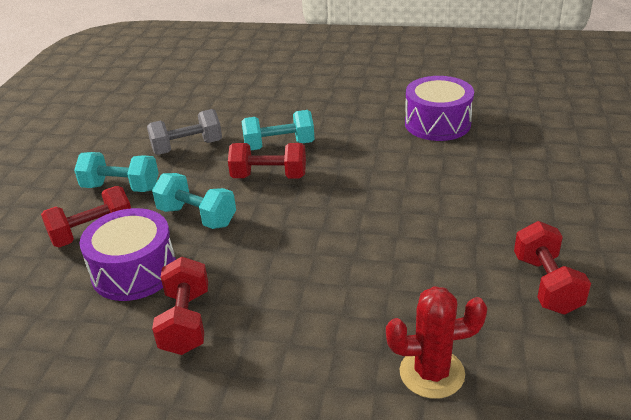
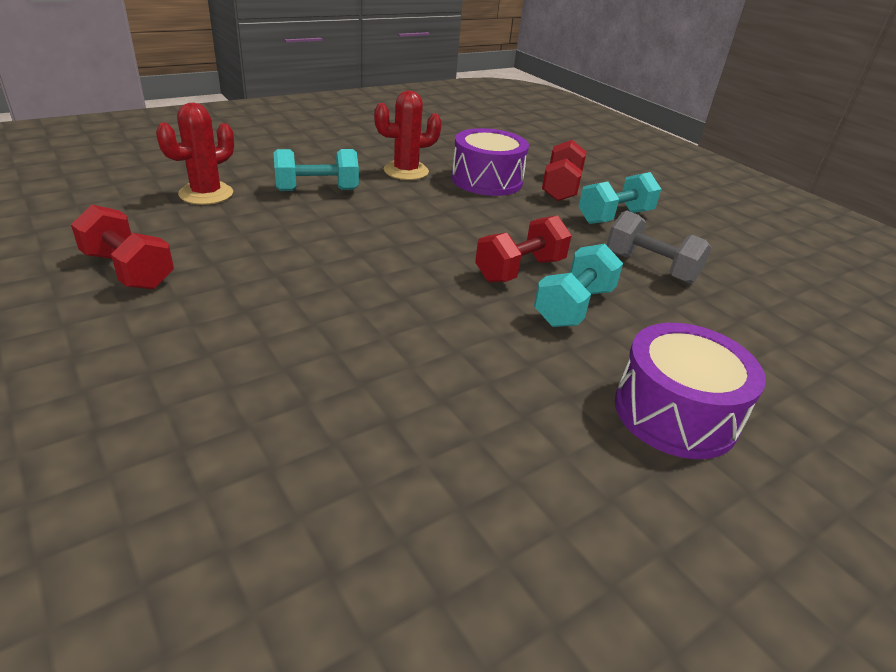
camera: 130 degrees right, 0 degrees up
grey dumbbell [147,109,222,155] -> grey dumbbell turned 75 degrees counterclockwise [607,210,711,283]
turquoise dumbbell [152,173,236,229] -> turquoise dumbbell moved to [274,149,359,191]
red dumbbell [152,257,208,355] -> red cactus [374,90,442,180]
purple drum [405,76,474,141] -> purple drum moved to [615,323,766,459]

